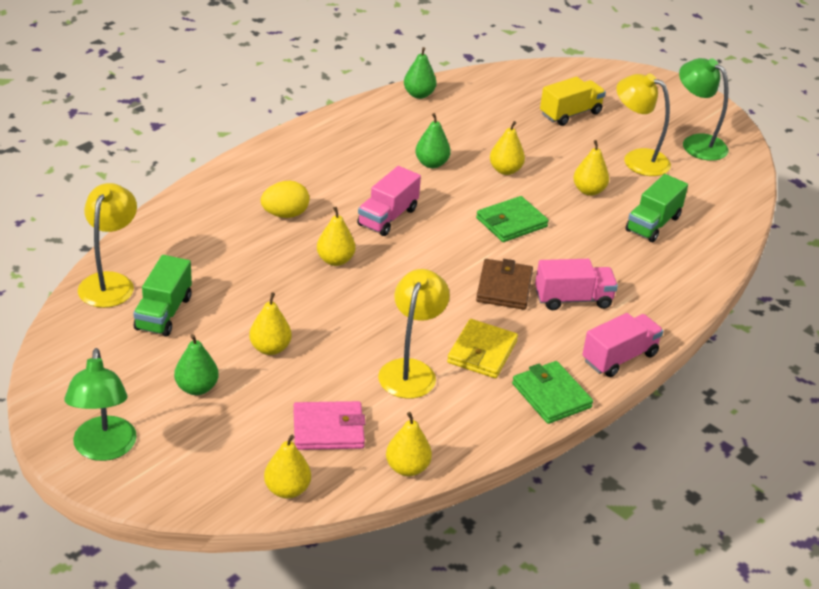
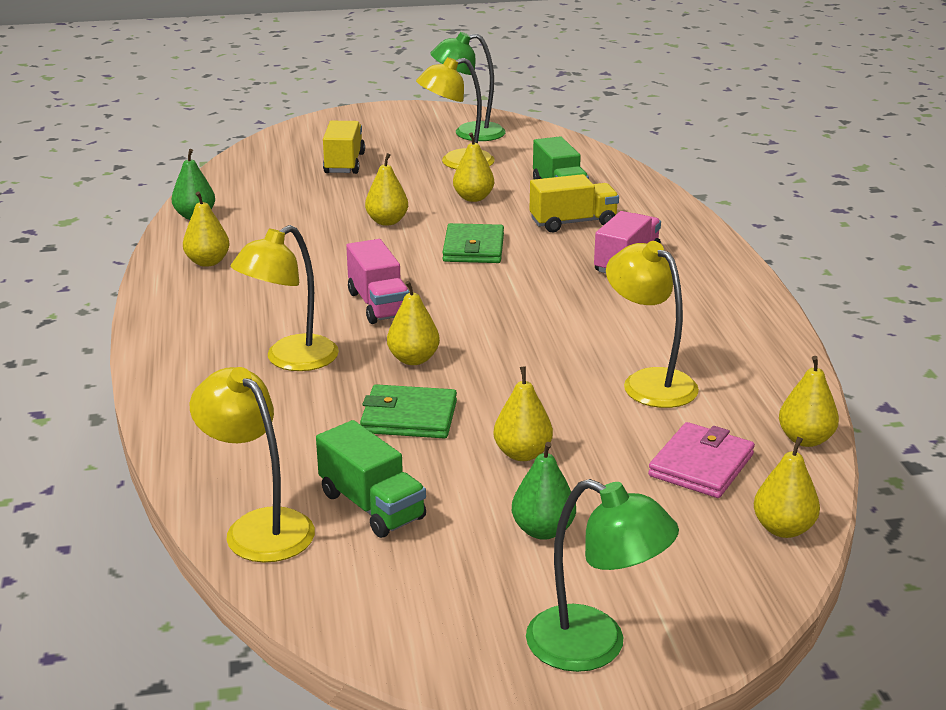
camera: 50 degrees left, 10 degrees down
yellow egg [261,181,309,218] -> yellow lamp [231,225,339,371]
green pear [415,113,451,168] -> none
yellow wallet [447,319,518,378] -> none
brown wallet [476,259,533,310] -> none
green wallet [512,361,593,424] -> green wallet moved to [360,384,457,439]
pink truck [582,313,663,377] -> none
none -> yellow pear [183,192,230,267]
none -> yellow truck [529,174,619,232]

